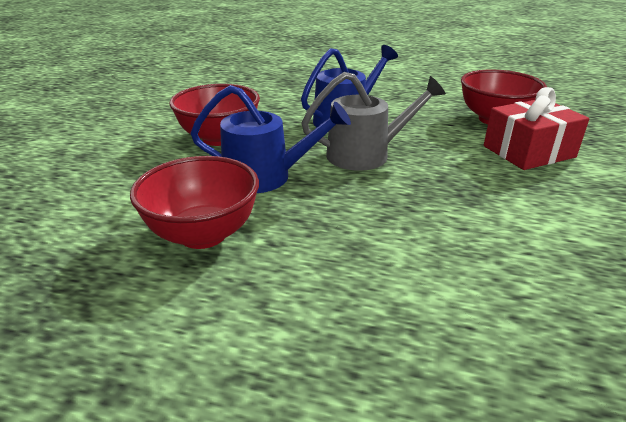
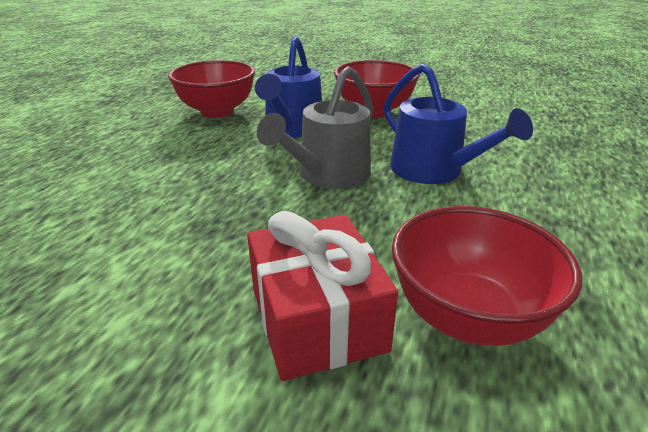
camera: 95 degrees right, 0 degrees up
grey watering can [301,72,446,171] -> grey watering can turned 45 degrees clockwise [257,66,373,189]

